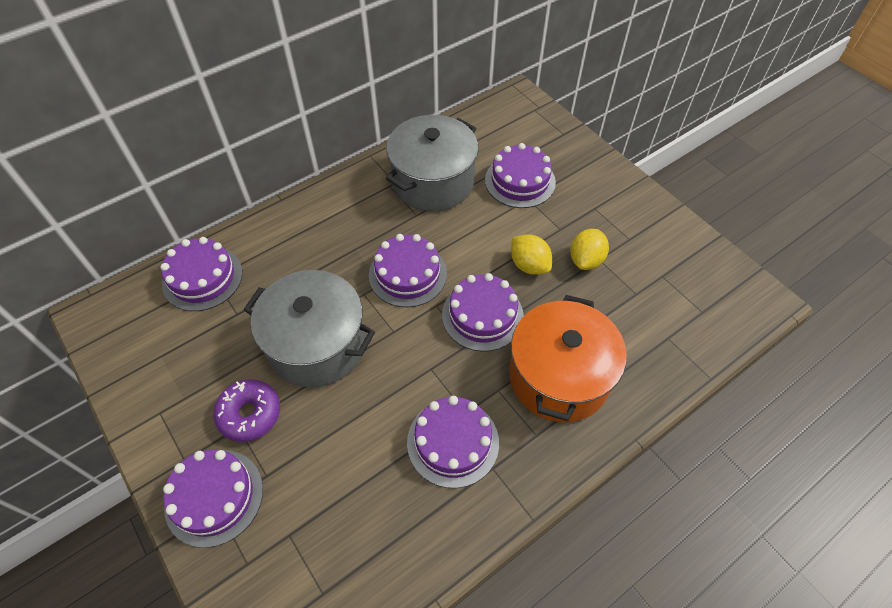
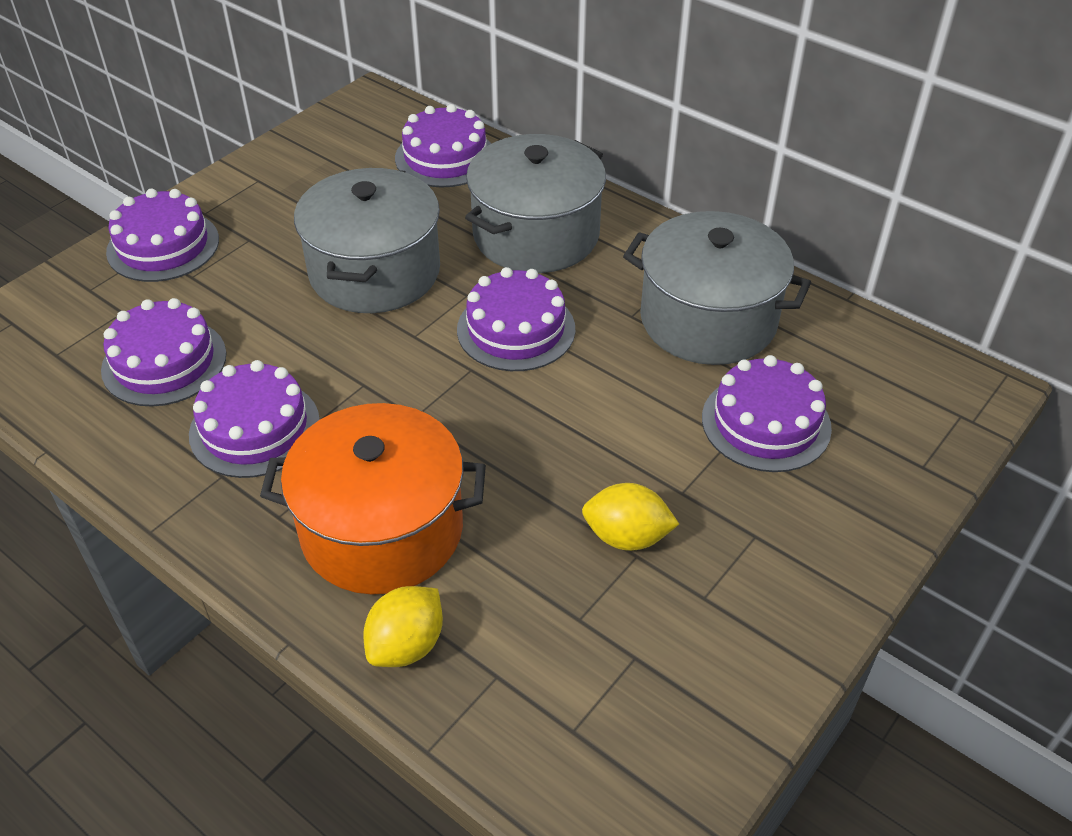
camera: 75 degrees right, 10 degrees down
purple donut [213,379,280,442] -> none
purple cake [442,273,524,352] -> purple cake moved to [101,298,226,406]
yellow lemon [511,235,552,275] -> yellow lemon moved to [363,586,443,667]
none -> grey pot [465,134,606,273]

